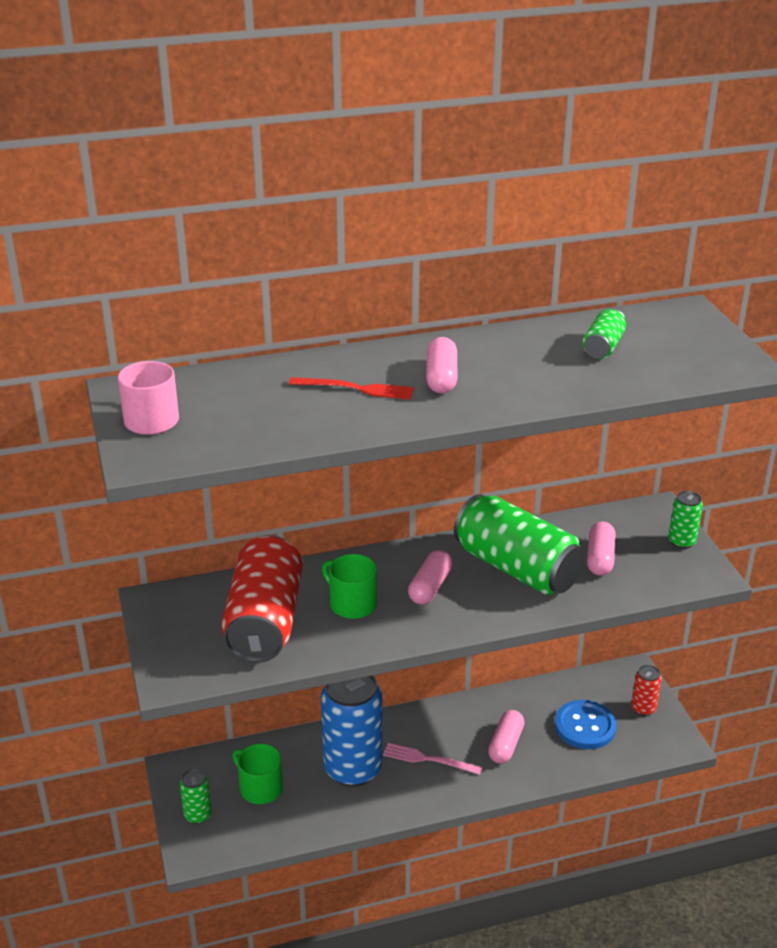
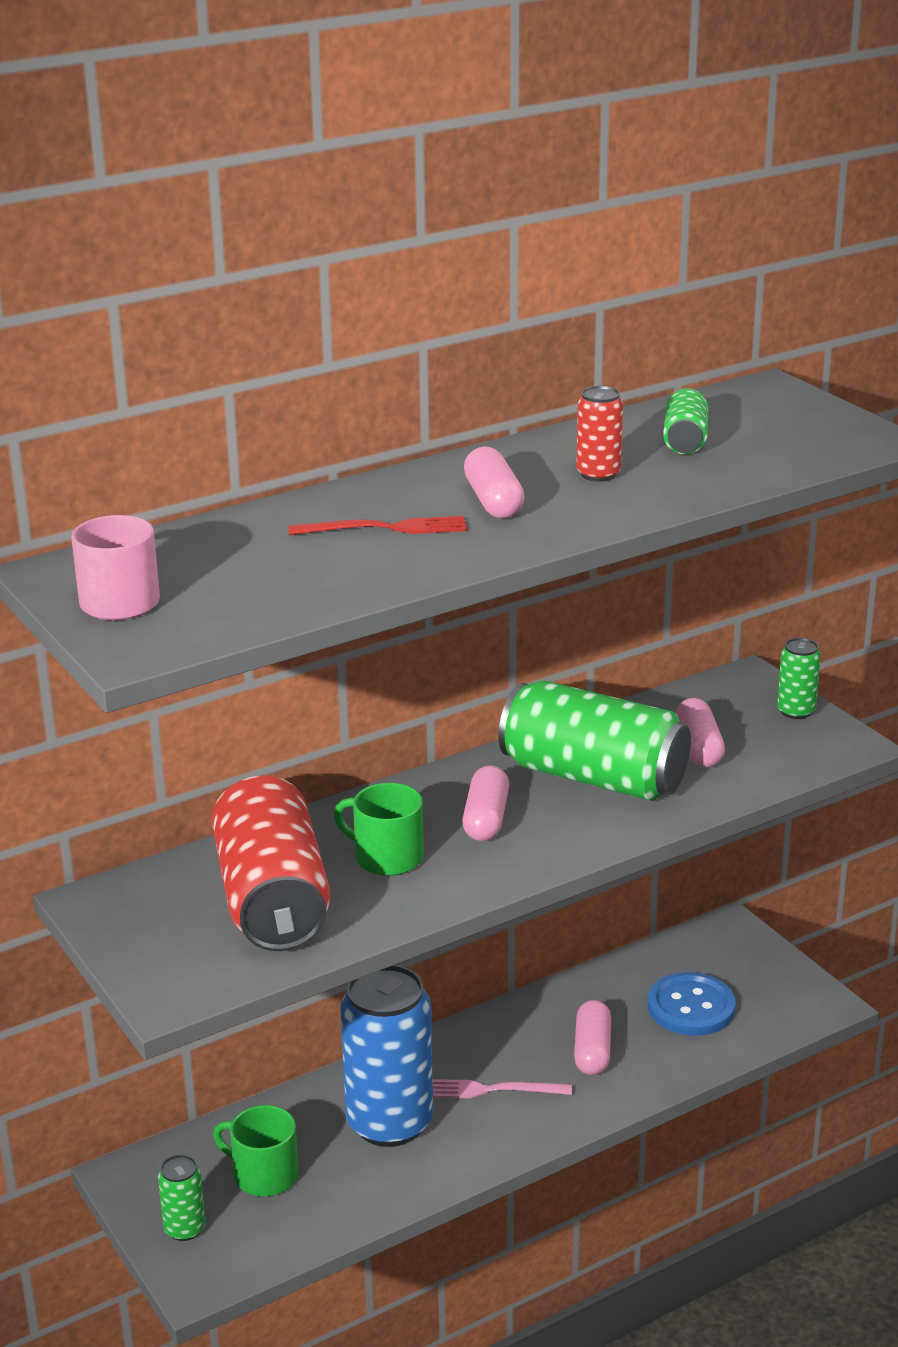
camera: 15 degrees left, 5 degrees down
red can [631,665,662,716] -> red can moved to [576,386,623,482]

